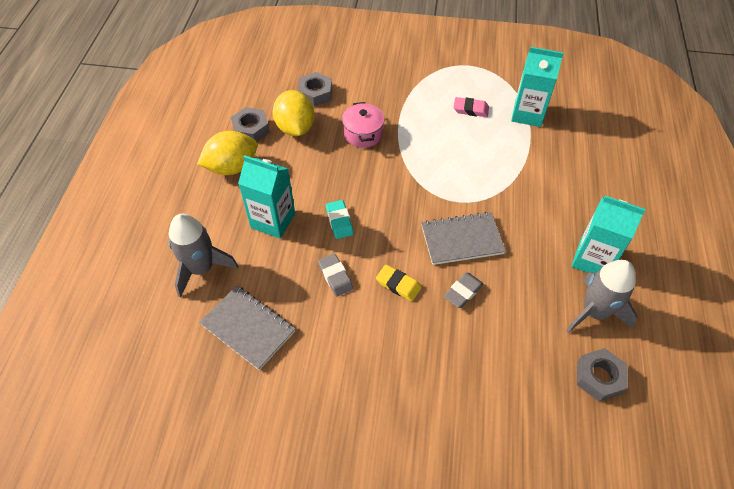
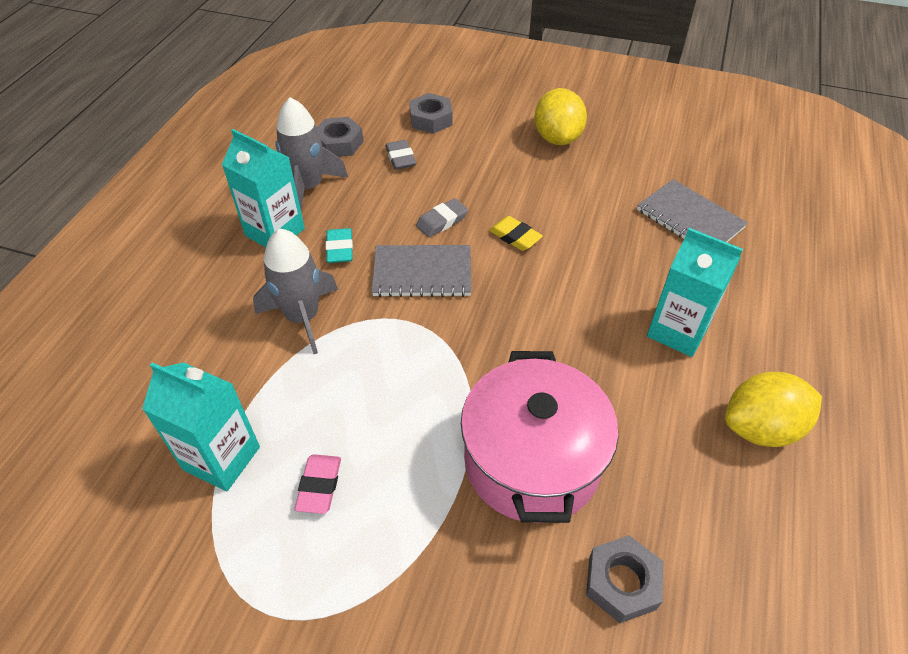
camera: 170 degrees left, 5 degrees down
grey rocket [169,214,238,298] -> grey rocket moved to [253,228,338,354]
grey nut [231,107,270,142] -> grey nut moved to [409,93,453,134]
yellow lemon [273,90,314,136] -> yellow lemon moved to [534,88,587,145]
grey eraser [318,253,353,297] -> grey eraser moved to [385,140,416,170]
turquoise eraser [326,200,354,239] -> turquoise eraser moved to [326,228,353,263]
pink pot [342,102,385,148] -> pink pot [461,351,618,523], size x1.91
pink eraser [454,97,489,117] -> pink eraser turned 75 degrees clockwise [294,454,341,514]

